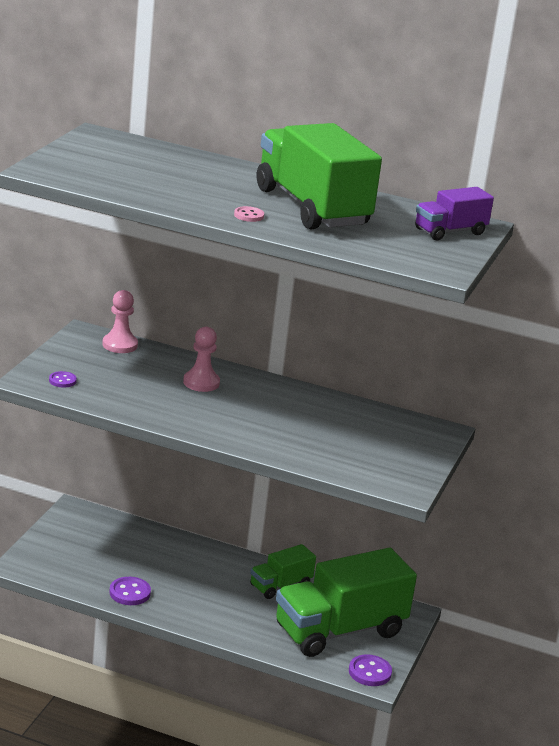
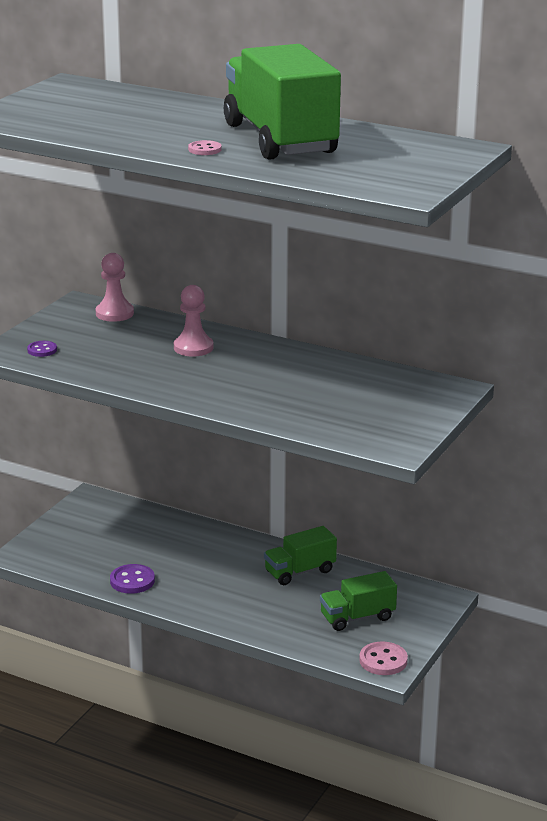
camera: 10 degrees right, 0 degrees up
green truck [276,548,417,657] -> green truck [320,571,397,631], size x0.50
purple button [349,654,392,686] -> pink button [359,641,408,675]
purple truck [415,187,494,241] -> none

